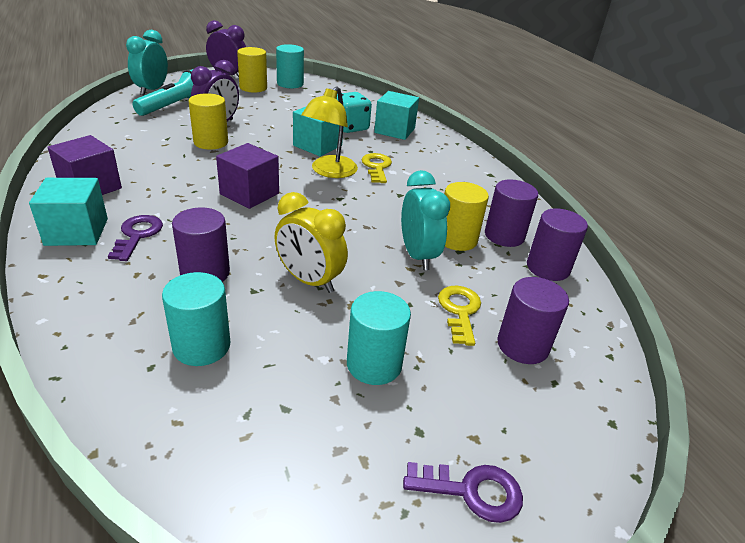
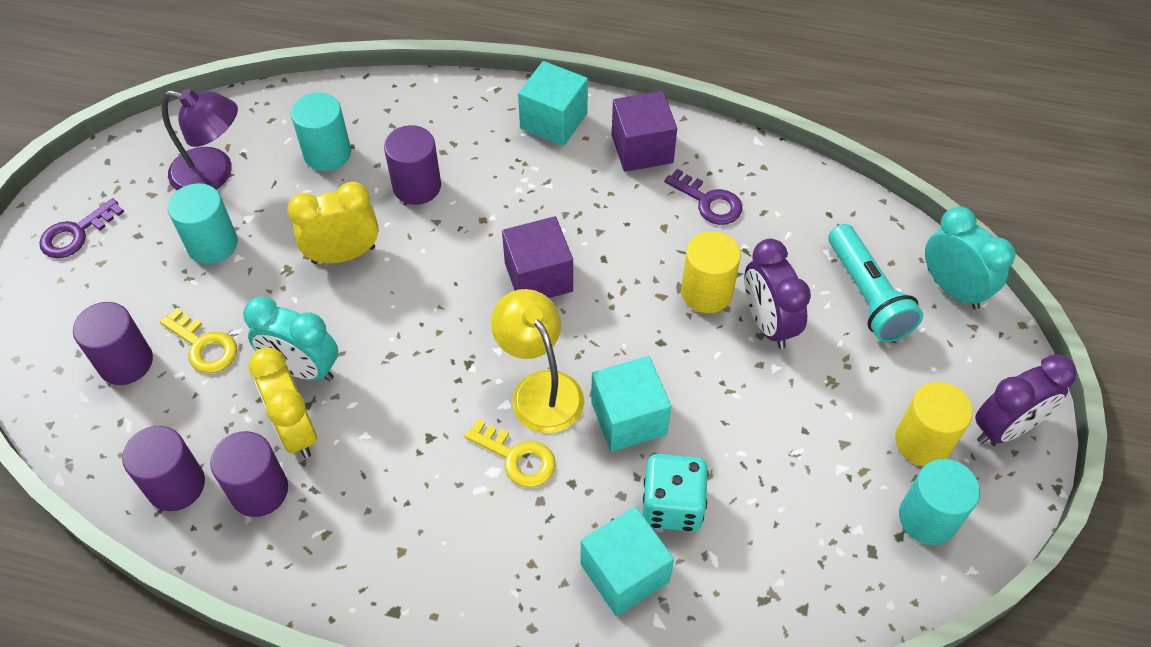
camera: 130 degrees right, 20 degrees up
purple key [108,215,163,261] -> purple key moved to [664,169,742,225]
yellow cylinder [444,182,489,251] -> yellow clock [249,348,317,458]
none -> purple lamp [162,88,238,190]

